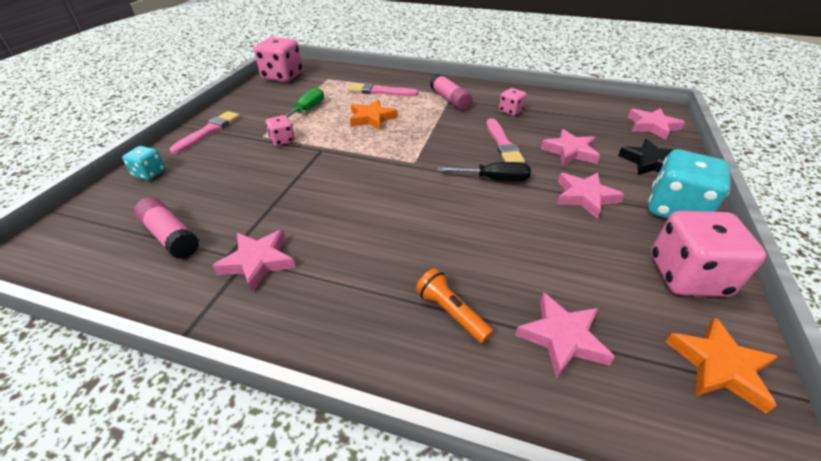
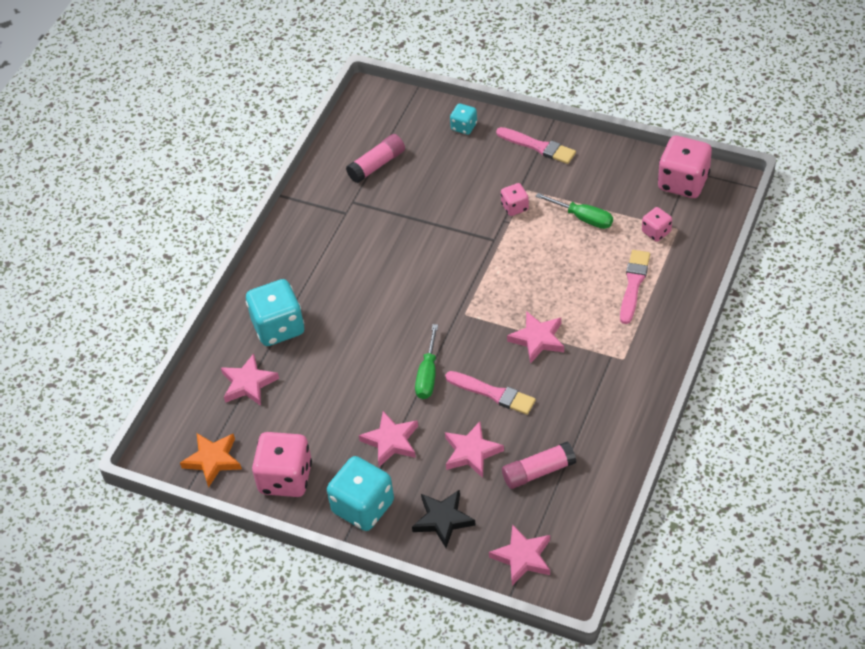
camera: 100 degrees right, 10 degrees up
pink star [212,229,296,292] -> pink star moved to [507,311,564,364]
orange star [350,99,398,131] -> none
orange flashlight [416,268,493,344] -> turquoise dice [246,279,304,346]
pink glue stick [430,74,472,110] -> pink glue stick moved to [502,442,576,489]
black screwdriver [437,162,531,181] -> green screwdriver [415,324,438,399]
pink brush [487,118,525,163] -> pink brush turned 150 degrees counterclockwise [445,371,536,415]
pink dice [499,88,527,116] -> pink dice moved to [642,207,672,242]

